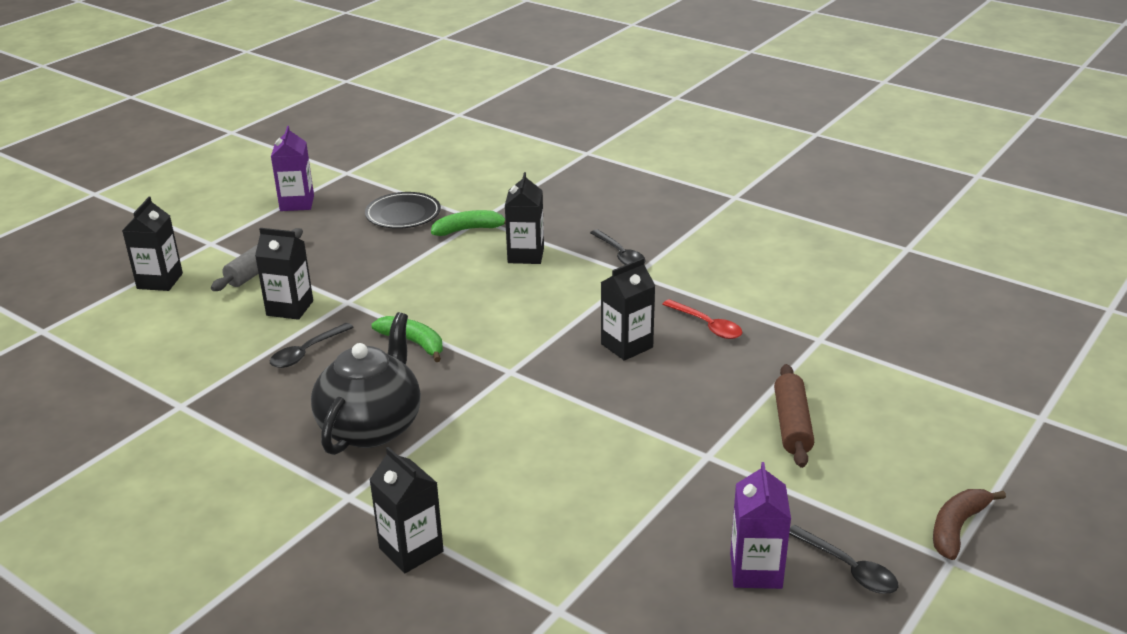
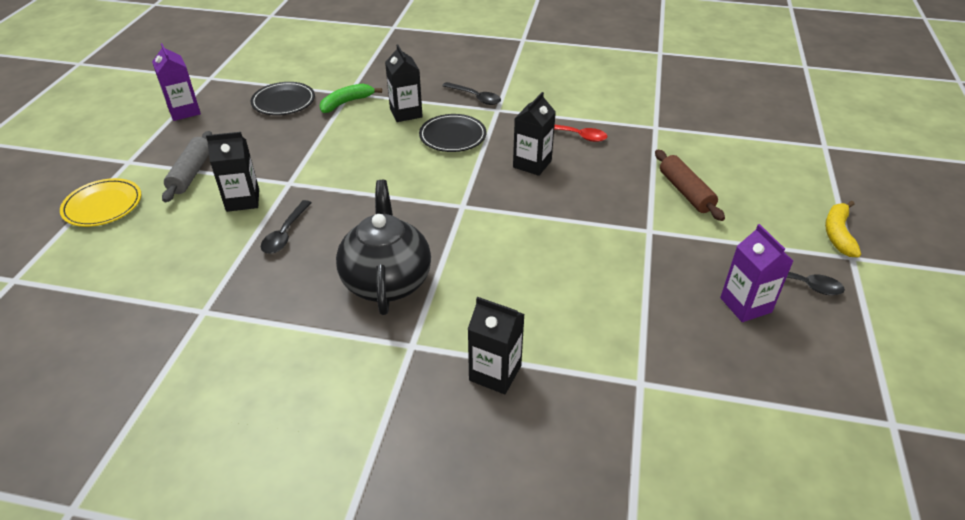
camera: 25 degrees left, 10 degrees up
black carton [122,197,183,291] -> yellow plate [60,178,141,227]
green banana [372,316,443,362] -> none
brown banana [933,489,1006,560] -> yellow banana [825,201,861,257]
none -> black plate [419,114,486,152]

